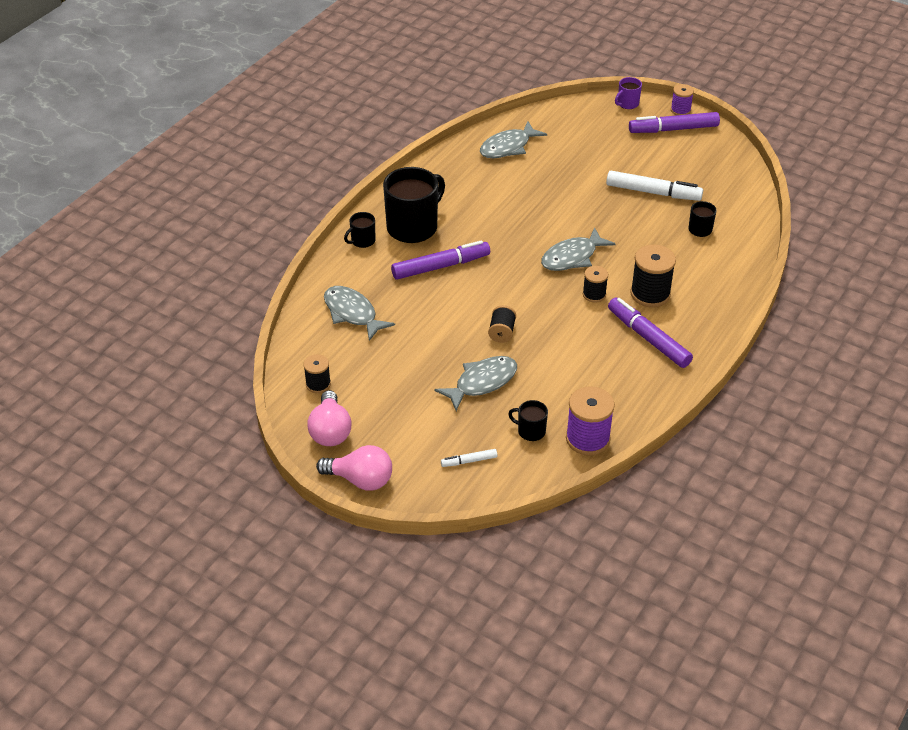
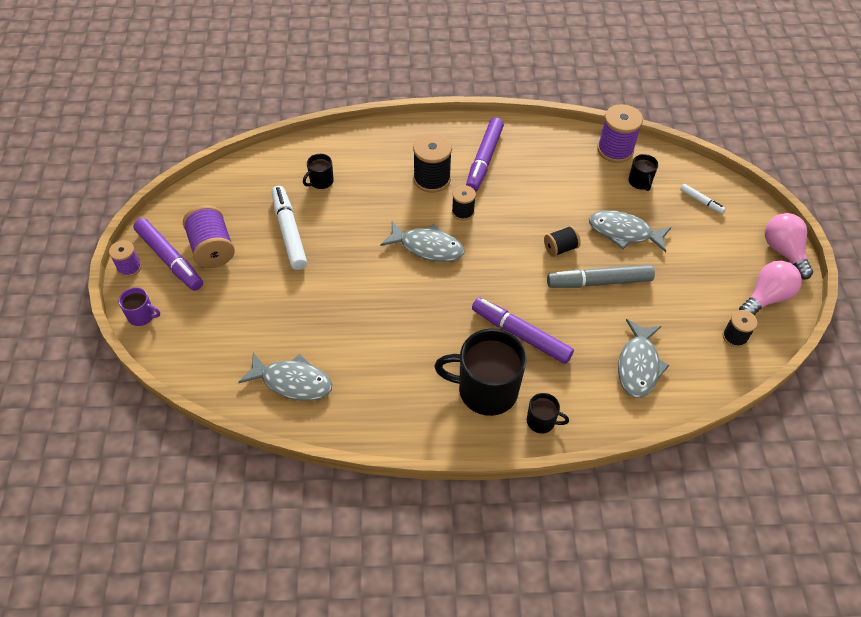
camera: 125 degrees left, 10 degrees up
none -> purple spool [183,205,235,268]
none -> grey marker [547,264,655,288]

